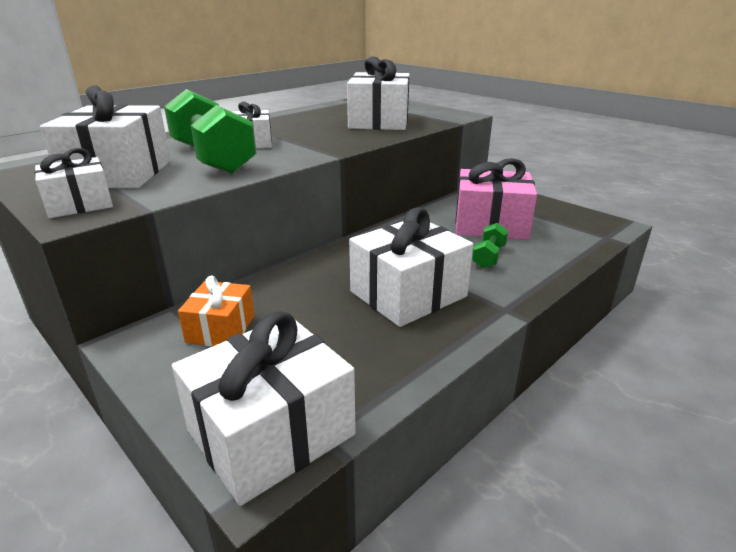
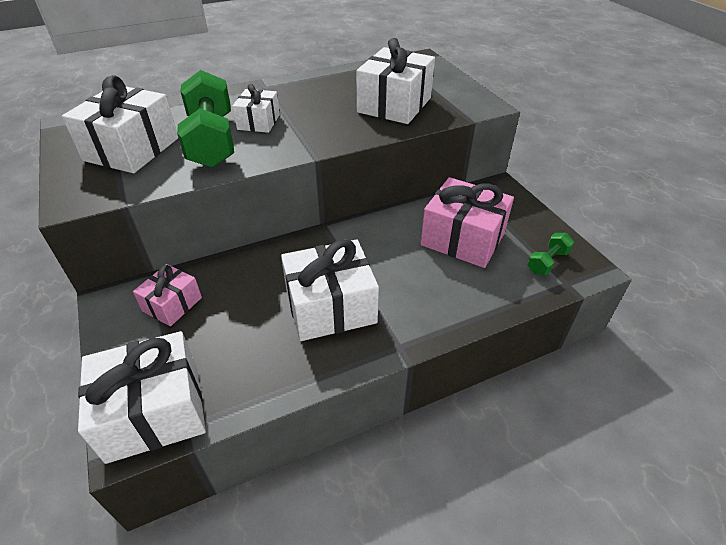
camera: 20 degrees right, 15 degrees up
white gift [34,148,113,218] -> none
orange gift [178,276,254,346] -> pink gift [133,264,202,326]
green dumbbell [472,223,508,268] -> green dumbbell moved to [528,233,574,275]

